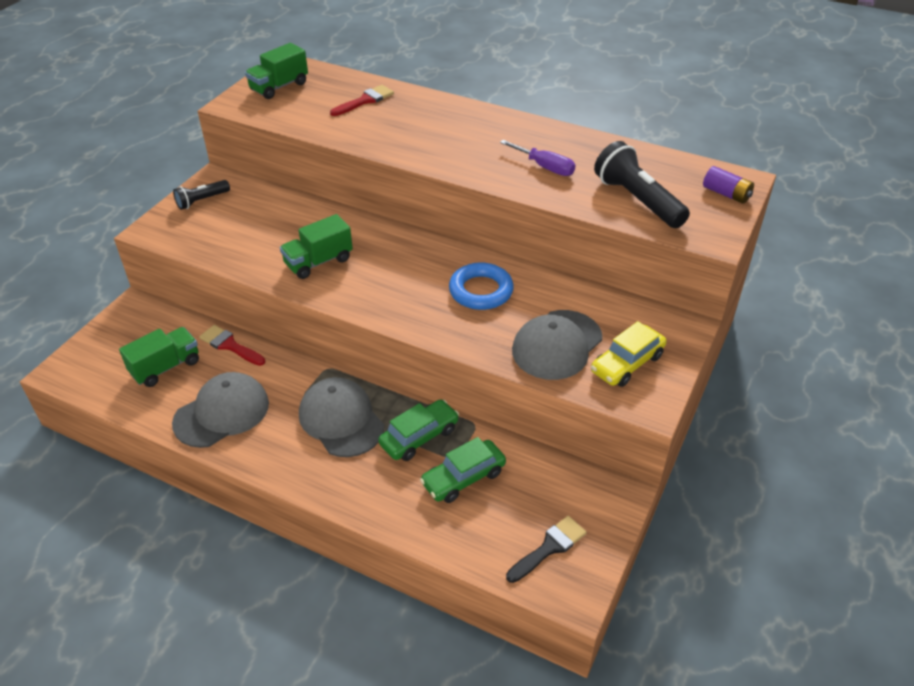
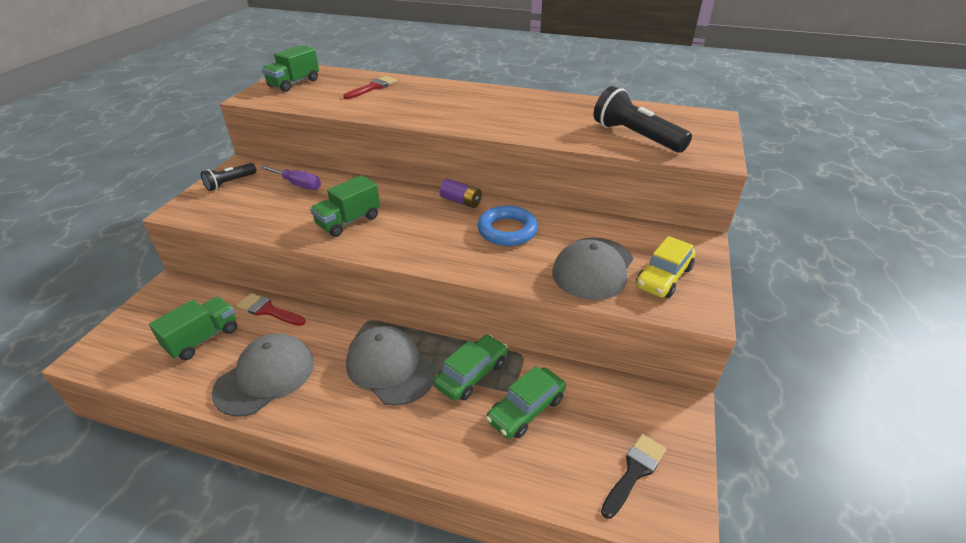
camera: 10 degrees left, 5 degrees down
purple screwdriver [500,140,575,176] -> purple screwdriver moved to [260,166,321,190]
purple battery [703,166,754,204] -> purple battery moved to [439,179,482,208]

